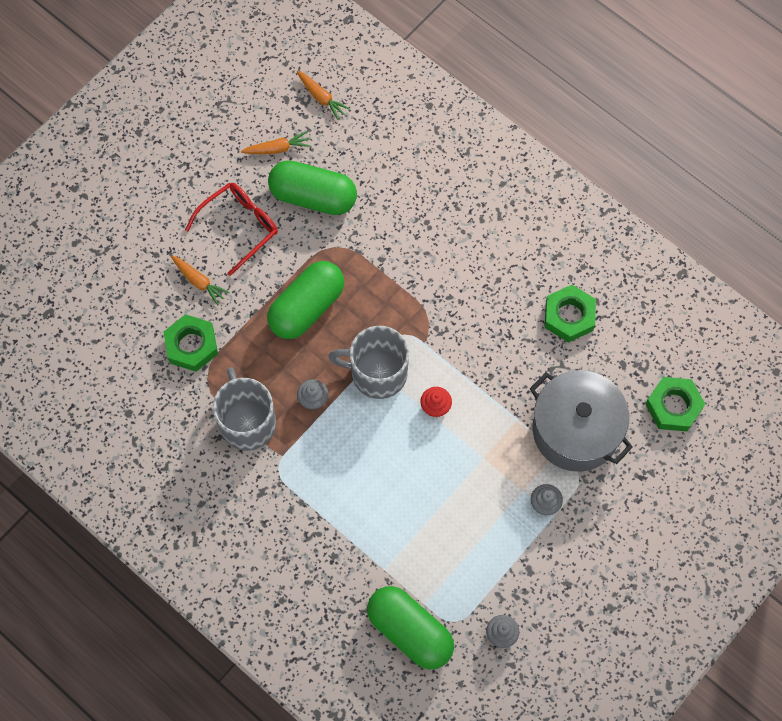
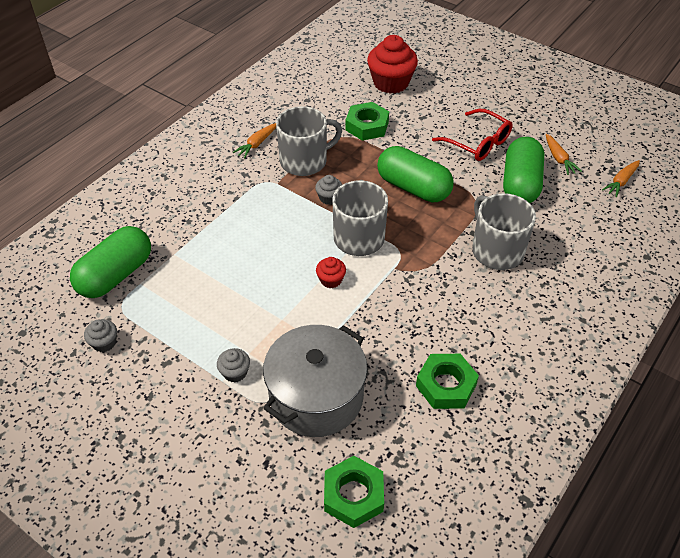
camera: 85 degrees right, 20 degrees down
orange carrot [171,255,230,306] -> orange carrot moved to [233,123,276,159]
none -> red cupcake [367,35,418,94]
none -> grey mug [472,193,536,270]

